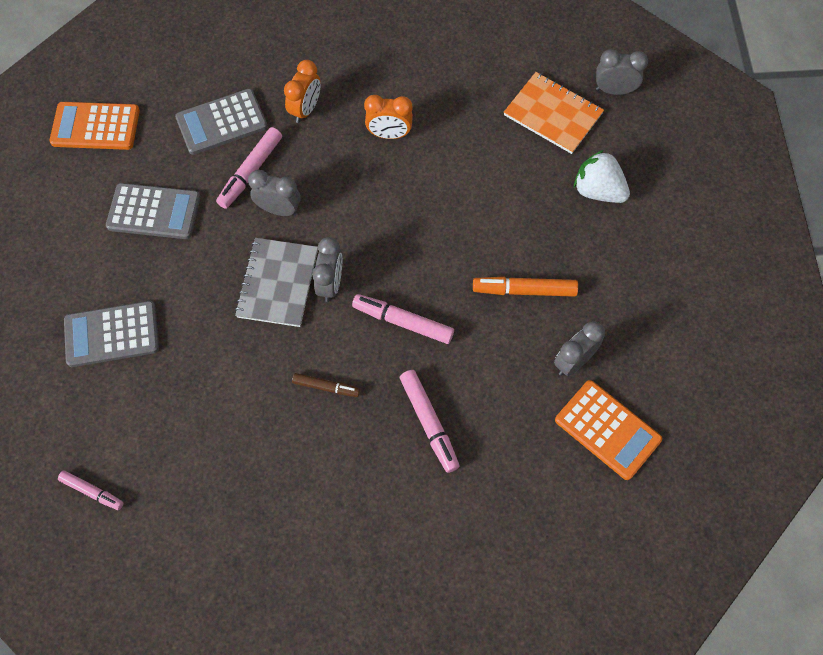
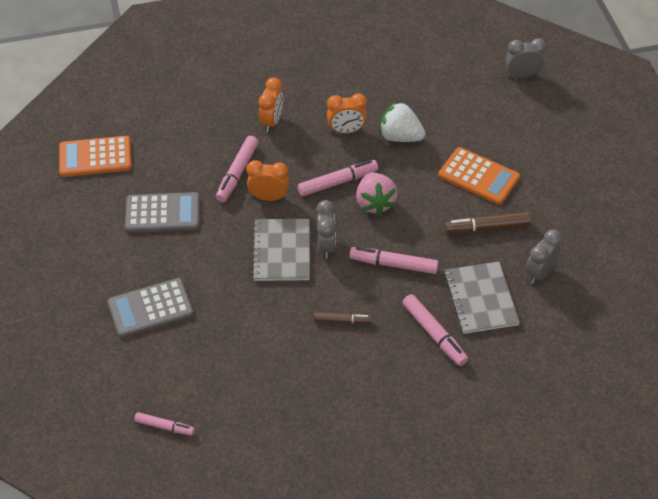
camera: 10 degrees left, 15 degrees down
grey calculator [175,89,267,155] -> none
grey clock [248,170,301,216] -> orange clock [247,160,289,201]
orange marker [473,277,578,297] -> brown marker [444,212,531,234]
orange notebook [504,72,604,154] -> none
orange calculator [555,380,662,480] -> orange calculator moved to [438,147,520,205]
white strawberry [574,150,630,203] -> white strawberry moved to [379,102,426,142]
none -> pink marker [298,160,378,197]
none -> pink strawberry [356,172,398,216]
none -> grey notebook [444,262,520,334]

